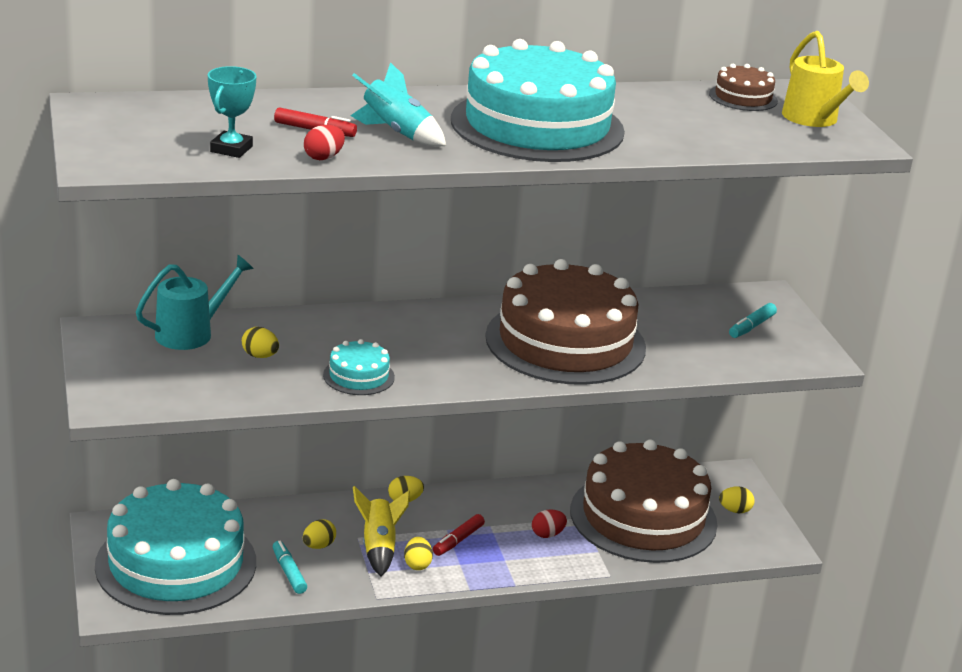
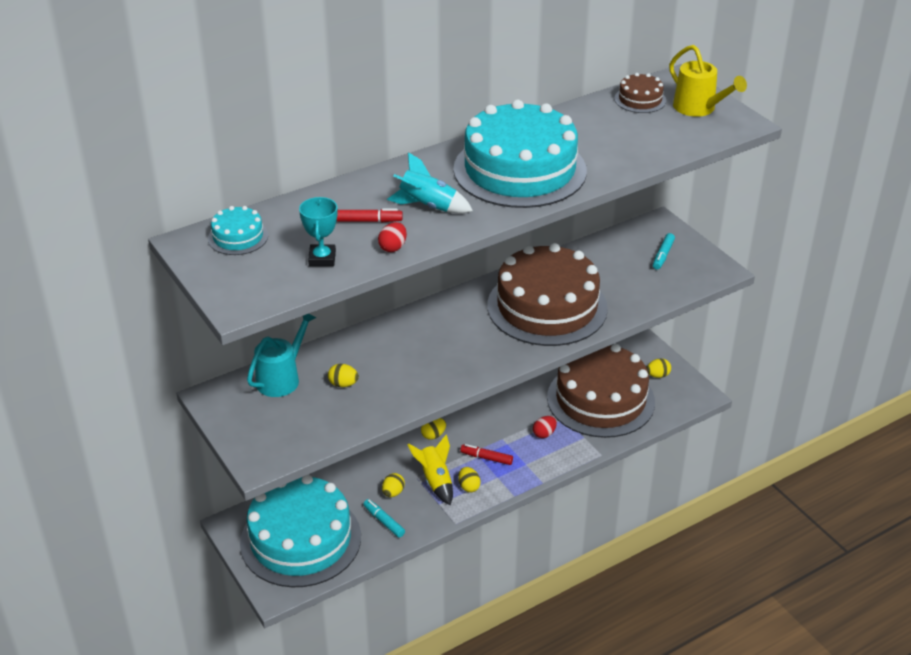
camera: 15 degrees left, 10 degrees up
turquoise cake [323,339,395,395] -> turquoise cake moved to [208,206,268,255]
red marker [433,514,485,556] -> red marker turned 90 degrees clockwise [460,444,513,465]

